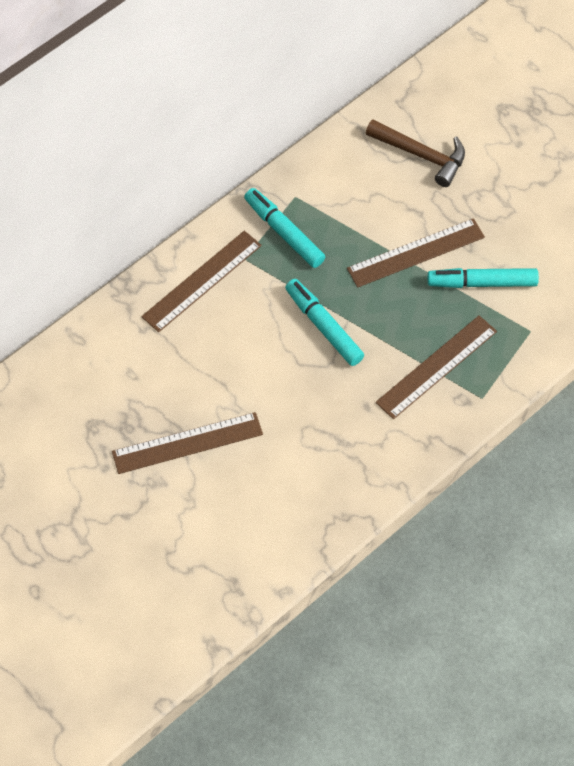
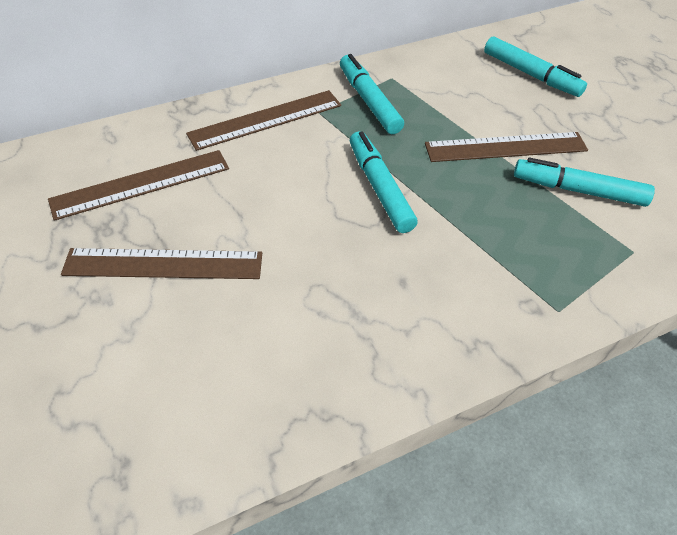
camera: 15 degrees right, 10 degrees down
brown hammer [366,119,465,187] -> turquoise marker [484,36,587,97]
brown ruler [376,315,497,419] -> brown ruler moved to [48,150,229,221]

